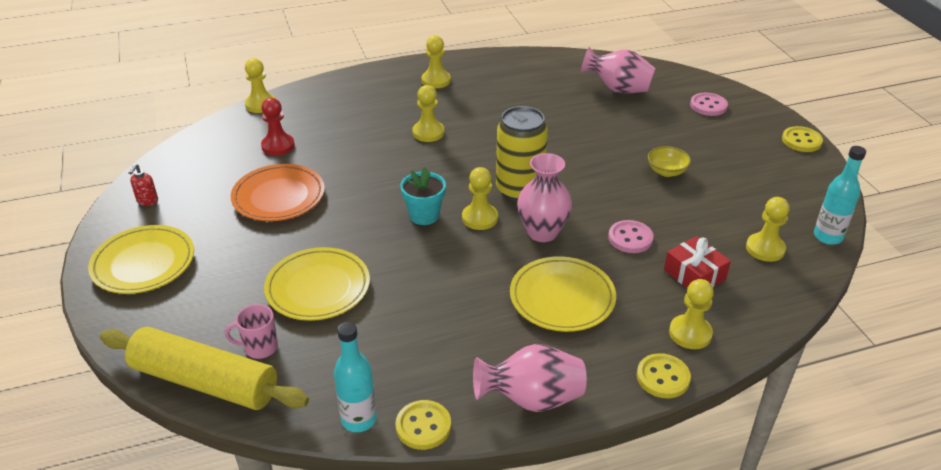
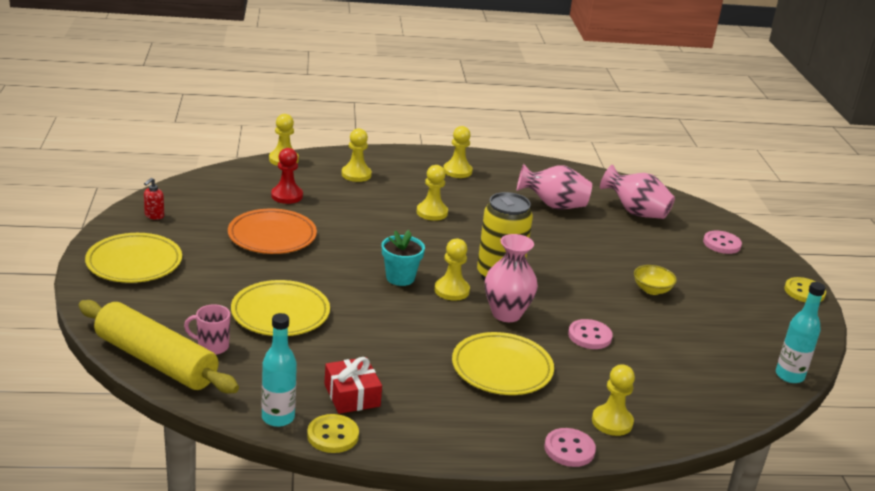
camera: 10 degrees right, 10 degrees down
pink vase [473,344,587,412] -> pink vase moved to [517,164,592,210]
yellow button [637,353,691,398] -> pink button [544,428,596,467]
red gift [664,236,731,288] -> red gift moved to [324,357,382,414]
yellow pawn [746,197,789,262] -> yellow pawn moved to [342,128,372,182]

